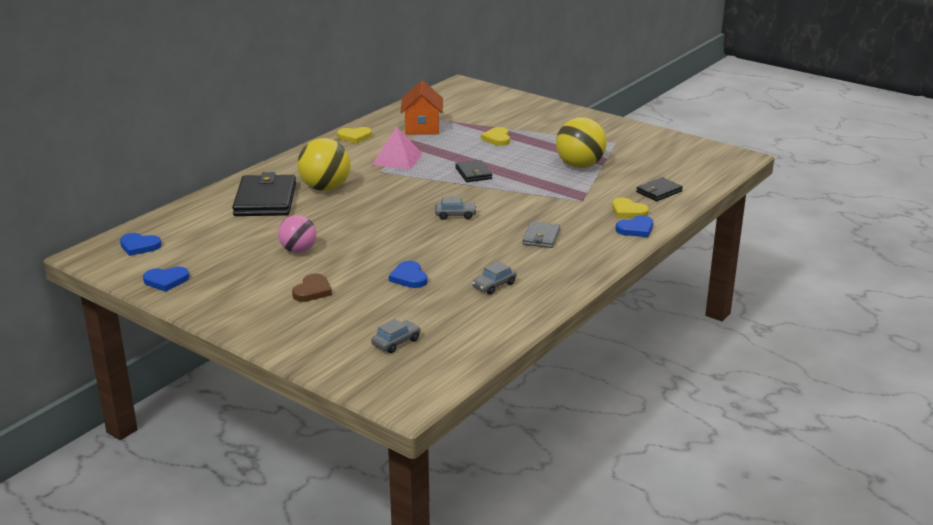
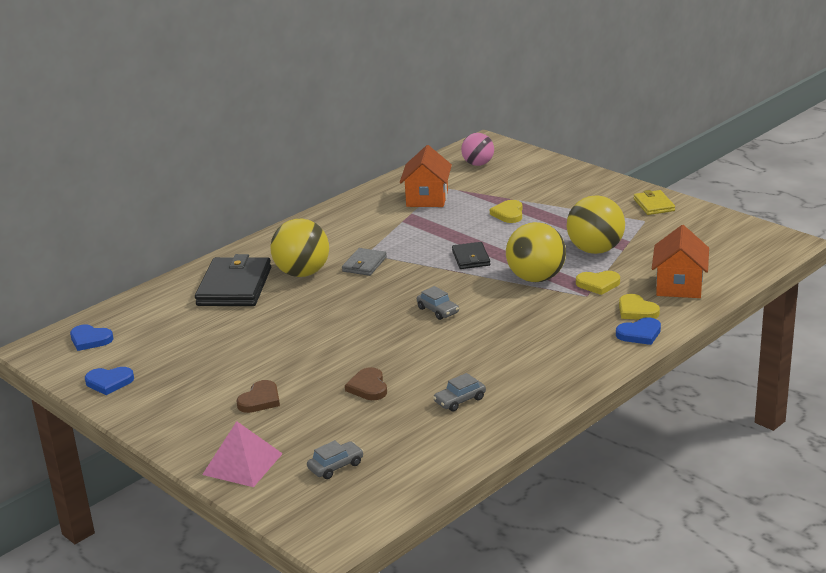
camera: 10 degrees right, 0 degrees up
pink ball [278,215,317,253] -> pink ball moved to [461,133,494,166]
yellow heart [337,127,372,144] -> yellow heart moved to [576,271,620,295]
pink pyramid [372,126,422,169] -> pink pyramid moved to [202,421,283,487]
blue heart [389,261,427,288] -> brown heart [345,367,387,400]
grey car [435,196,477,220] -> grey car turned 45 degrees clockwise [417,286,459,320]
grey wallet [523,221,560,248] -> grey wallet moved to [342,248,387,276]
black wallet [636,177,683,201] -> orange house [652,225,709,298]
none -> yellow ball [506,222,566,282]
none -> yellow wallet [634,190,675,215]

